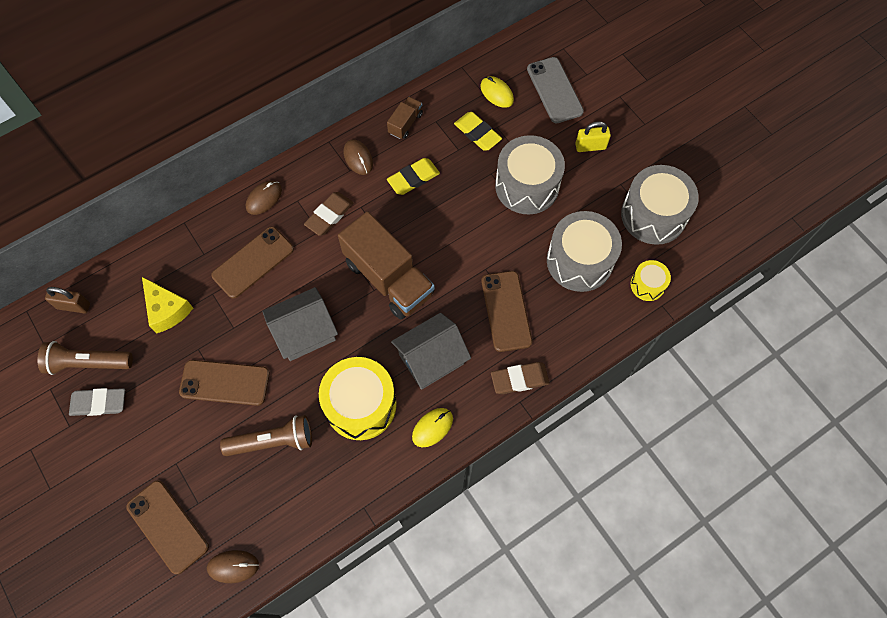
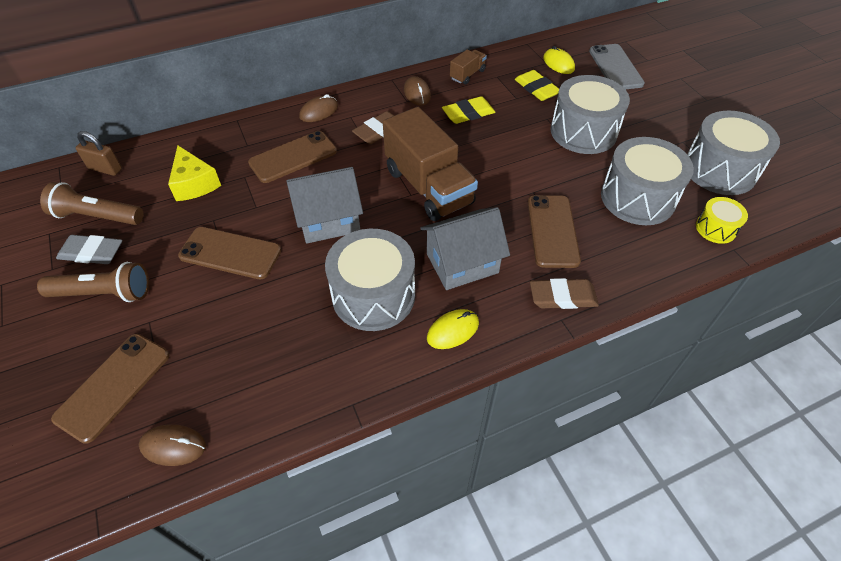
camera: 10 degrees right, 15 degrees down
brown phone [126,480,209,574] -> brown phone turned 60 degrees clockwise [51,334,169,444]
brown flashlight [220,415,312,456] -> brown flashlight moved to [37,262,149,302]
yellow drum [319,357,397,440] -> grey drum [325,229,415,331]
yellow padlock [575,121,611,152] -> none

